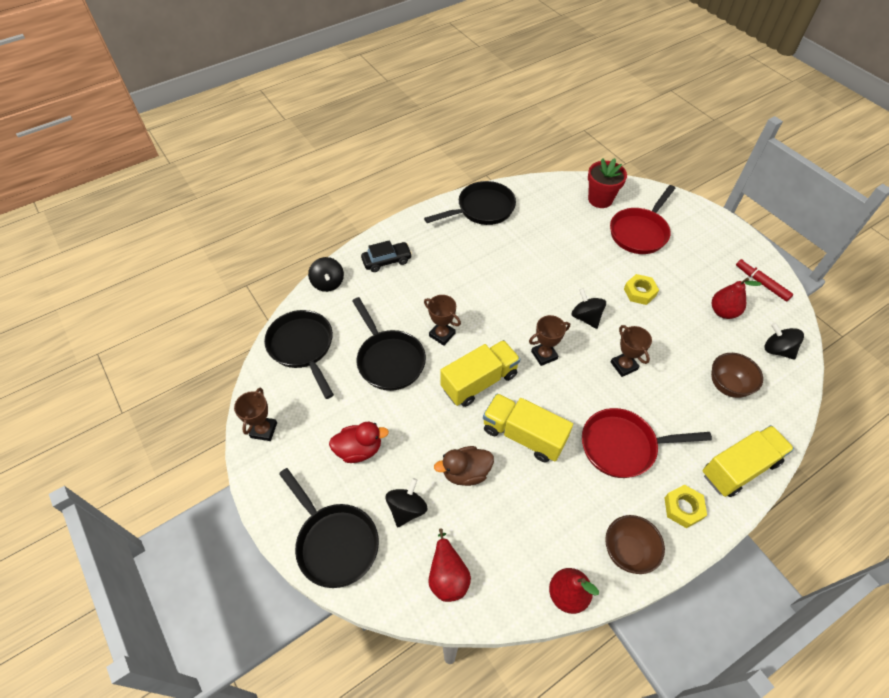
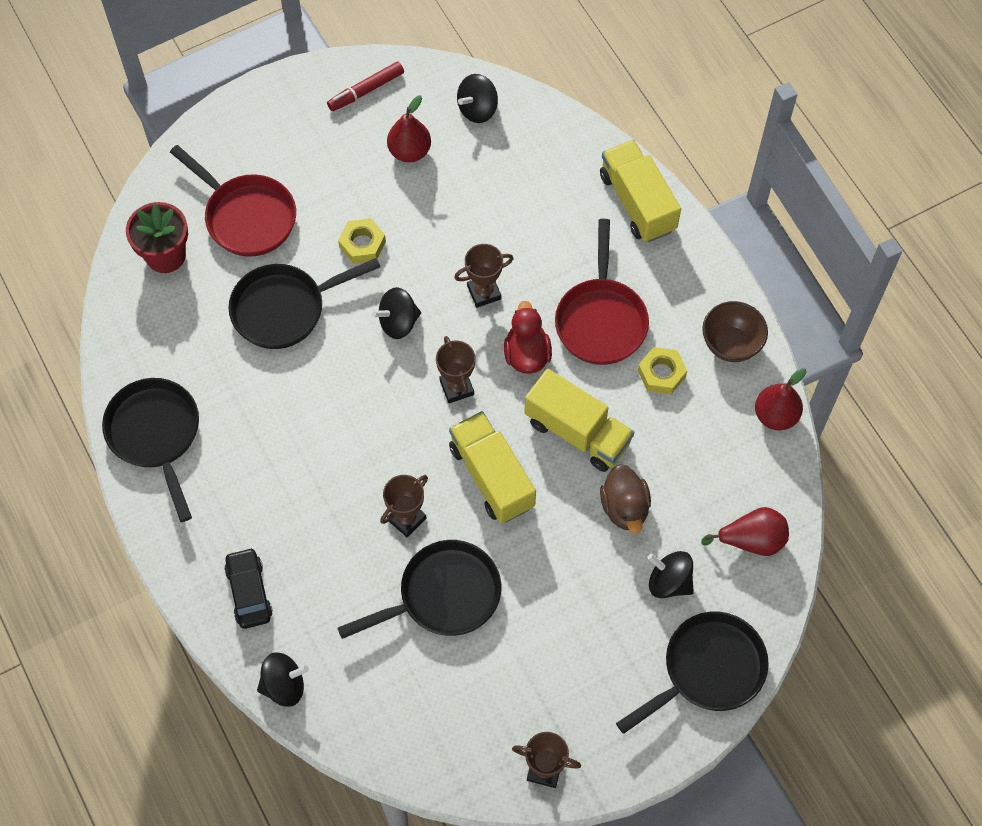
camera: 85 degrees left, 10 degrees up
black pan [264,310,334,399] -> black pan moved to [229,258,380,349]
red duck [329,422,389,463] -> red duck moved to [504,301,552,374]
yellow truck [483,393,573,462] -> yellow truck turned 90 degrees counterclockwise [524,369,634,472]
yellow nut [664,485,707,528] -> yellow nut moved to [638,347,687,394]
brown bowl [711,353,763,398] -> none

